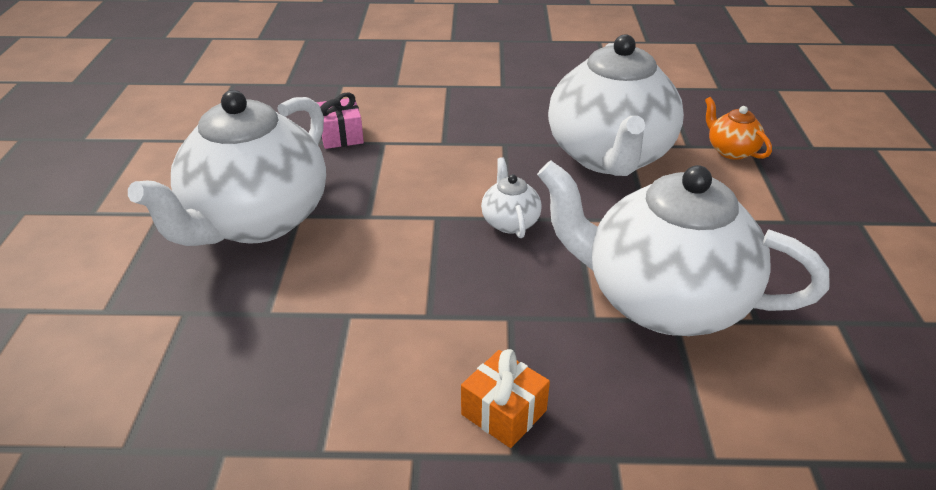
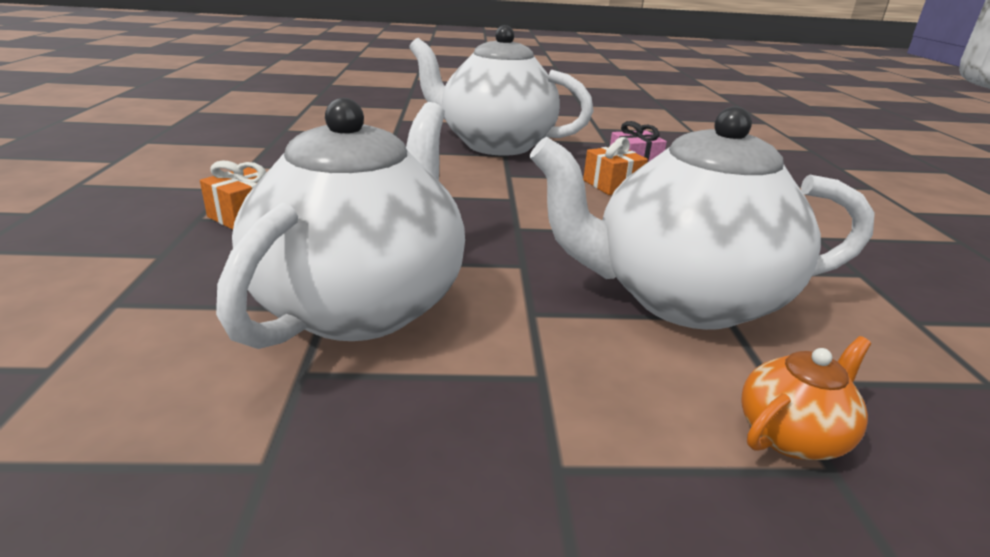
camera: 85 degrees right, 10 degrees down
white teapot [481,157,542,238] -> none
none -> orange gift [583,137,648,195]

